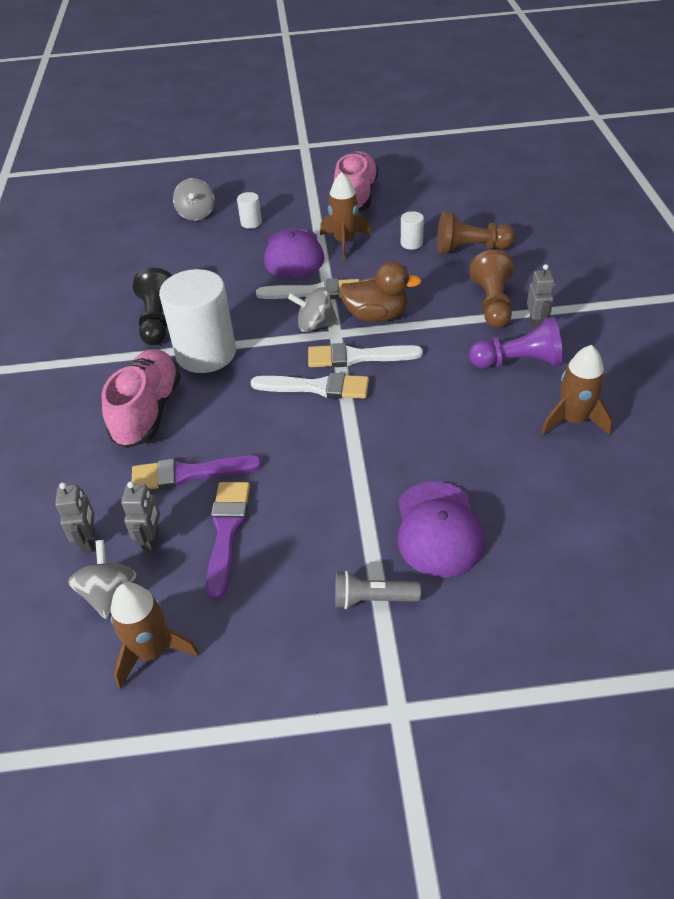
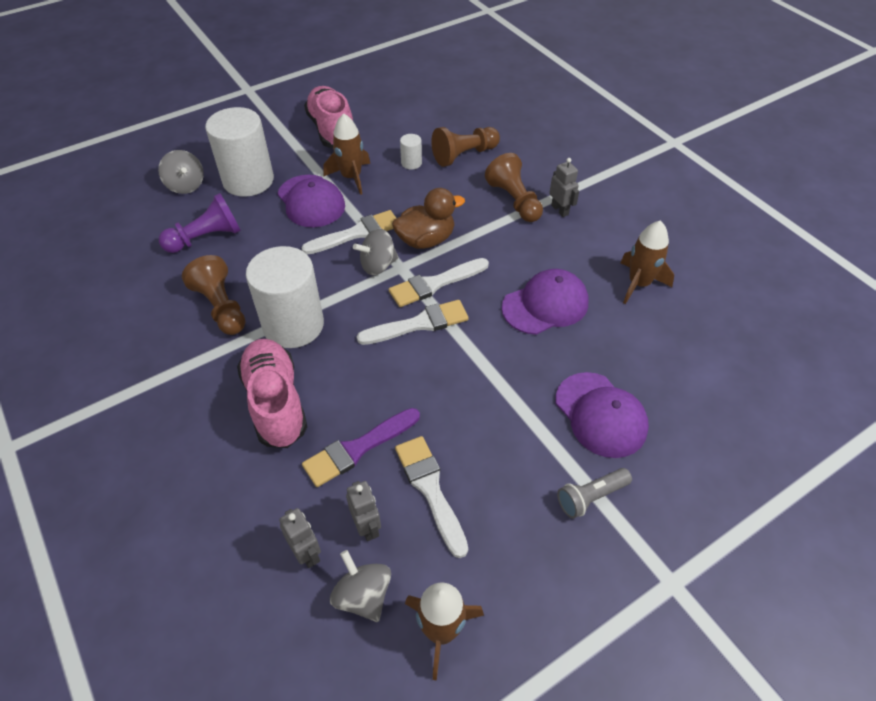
camera: 30 degrees left, 5 degrees up
black pawn [133,268,173,345] -> brown pawn [182,255,245,335]
purple brush [206,482,250,600] -> white brush [395,436,468,558]
white cylinder [237,192,262,229] -> white cylinder [205,107,274,197], size x2.38
purple pawn [469,317,563,368] -> purple pawn moved to [159,193,241,253]
none -> purple cap [501,269,589,335]

